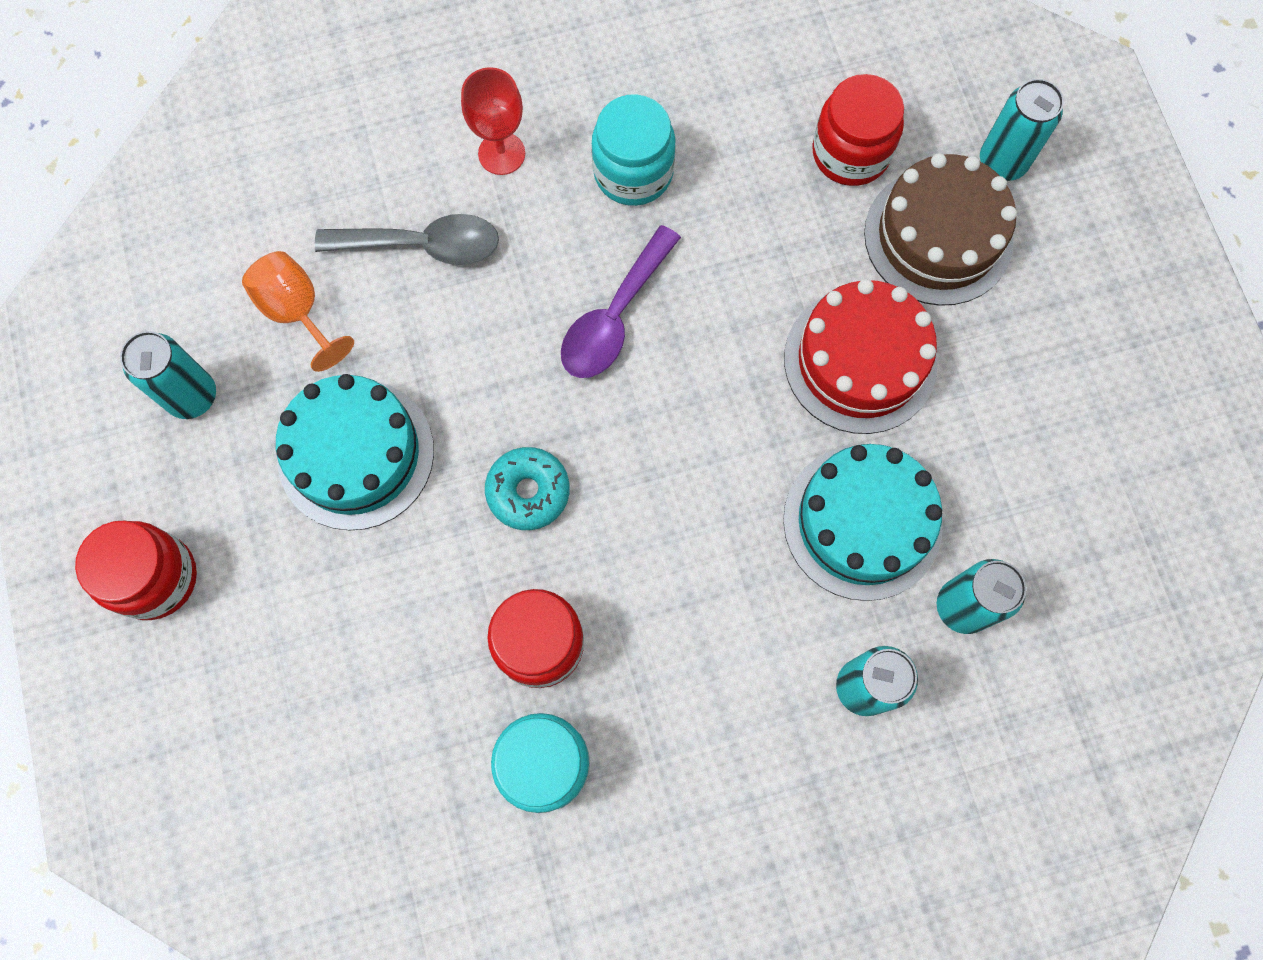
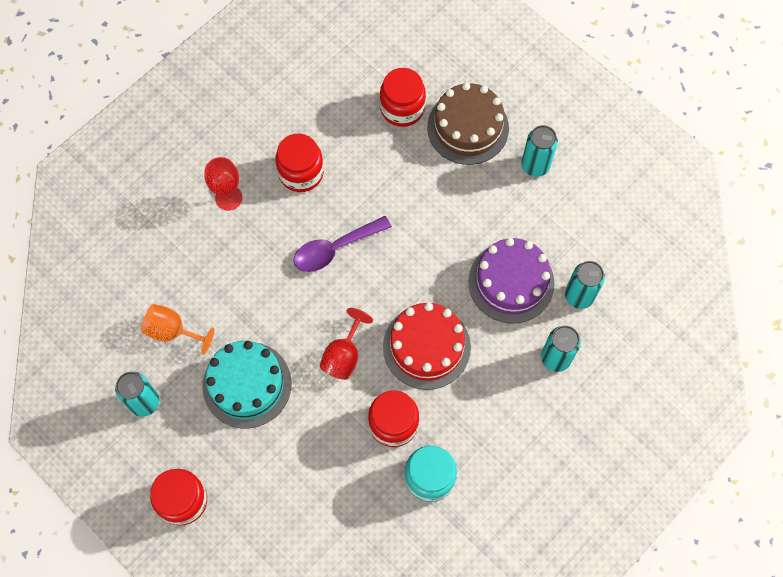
camera: 30 degrees left, 5 degrees down
grey spoon [315,214,499,265] -> none
turquoise donut [485,447,570,530] -> red goblet [320,308,373,380]
purple spoon [561,225,681,378] -> purple spoon turned 60 degrees clockwise [293,216,392,272]
turquoise jar [592,94,676,206] -> red jar [275,134,324,192]
turquoise cake [783,444,943,601] -> purple cake [468,238,555,323]
red cake [784,279,937,434] -> red cake moved to [383,302,471,390]
turquoise can [980,79,1064,181] -> turquoise can moved to [522,125,558,177]

